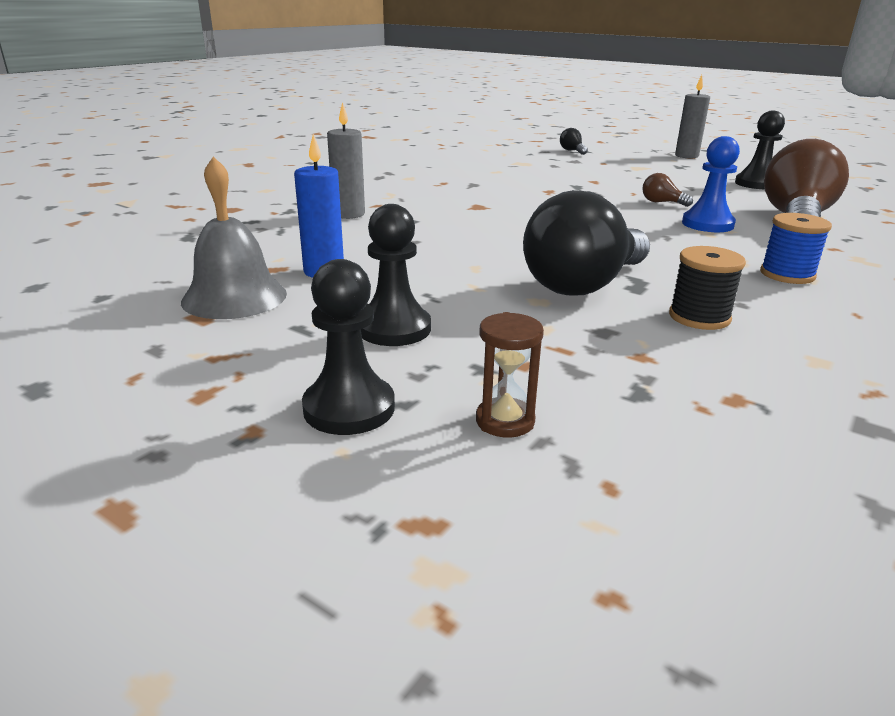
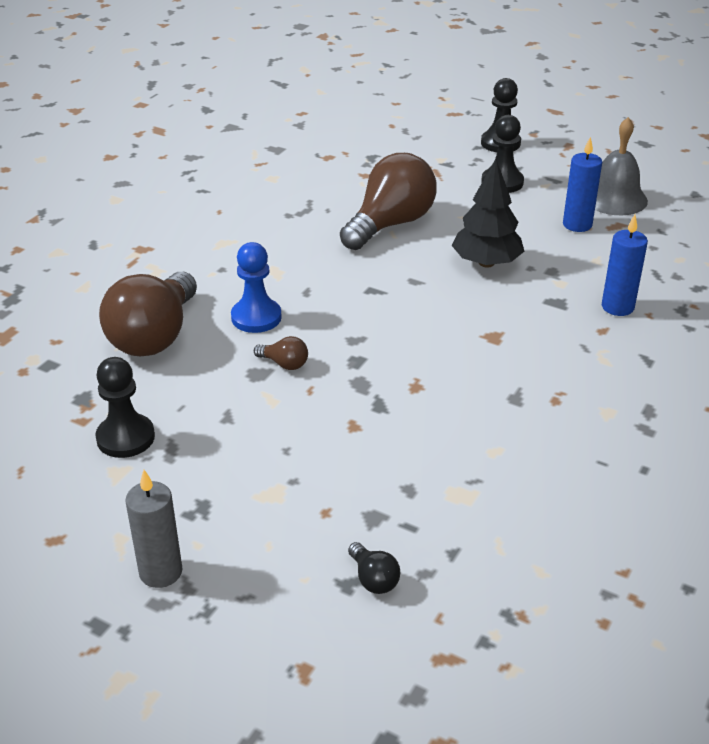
camera: 175 degrees right, 10 degrees up
grey candle [327,102,365,219] -> blue candle [602,215,648,316]
brown hourglass [476,312,544,438] -> none
black light bulb [523,190,650,296] -> brown light bulb [340,153,437,250]
black spool [669,246,746,330] -> none
blue spool [760,213,832,284] -> none
none -> black tree [451,159,525,267]

